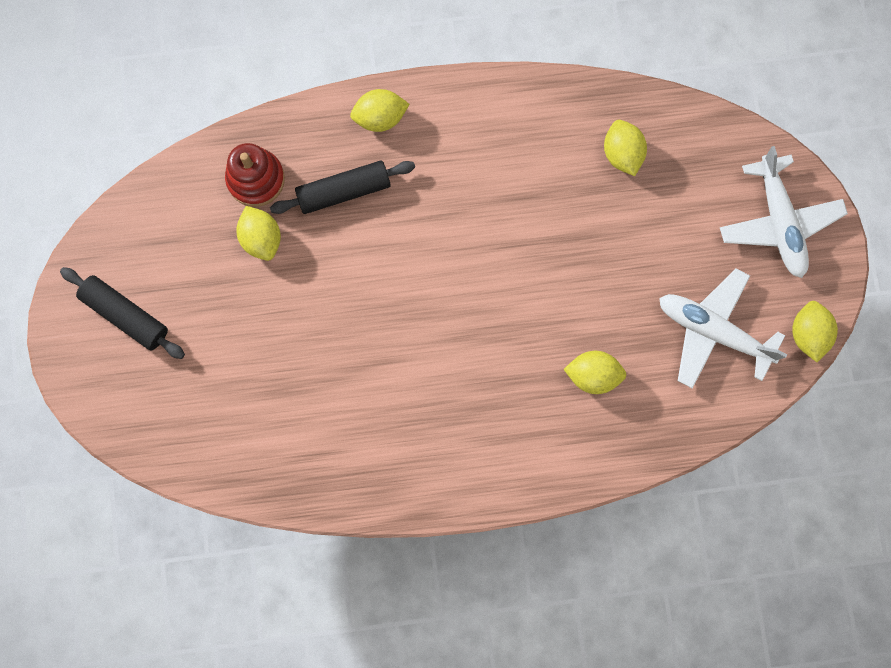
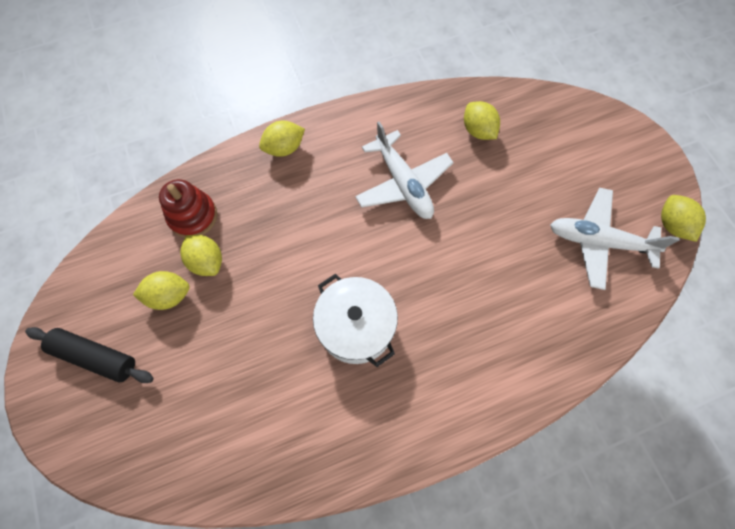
camera: 15 degrees left, 10 degrees down
black rolling pin [270,161,415,214] -> none
yellow lemon [564,351,627,394] -> yellow lemon moved to [133,271,190,310]
white plane [720,146,848,278] -> white plane moved to [355,121,454,219]
none -> white pot [313,274,398,367]

